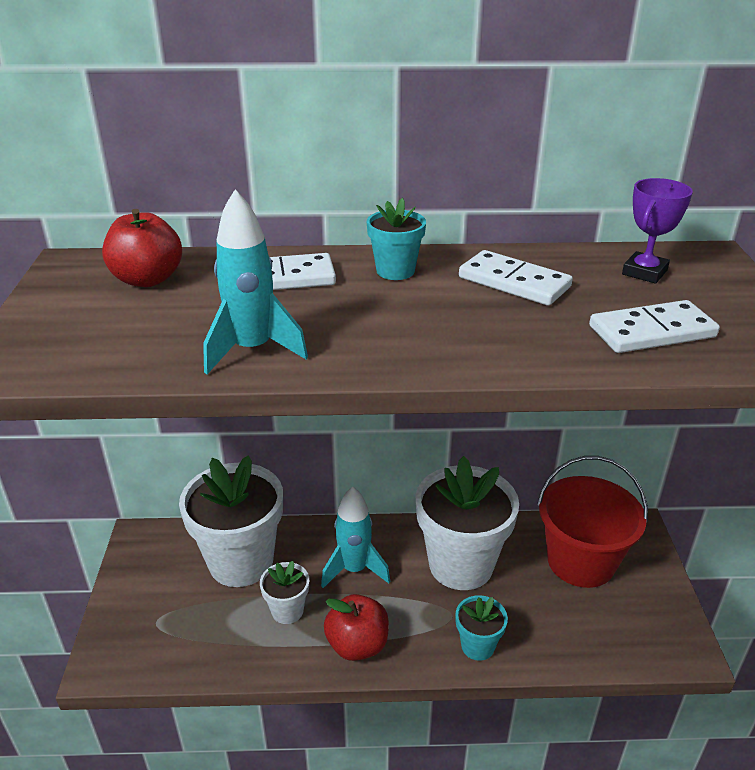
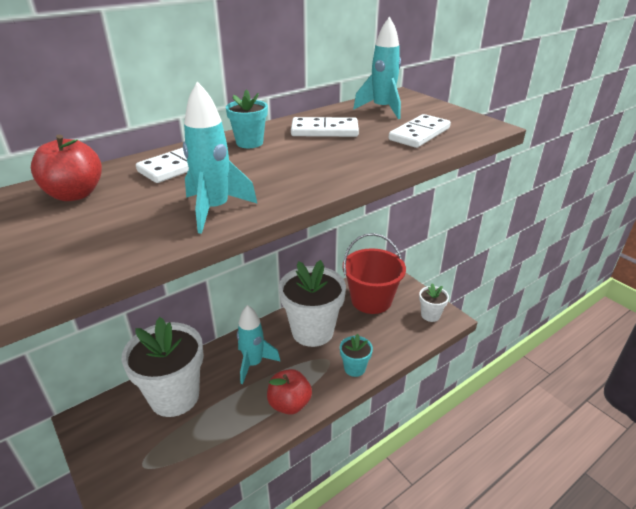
camera: 35 degrees left, 0 degrees up
white flower pot [260,561,309,624] -> white flower pot moved to [419,283,449,322]
purple trophy [622,178,693,284] -> turquoise rocket [353,17,401,119]

